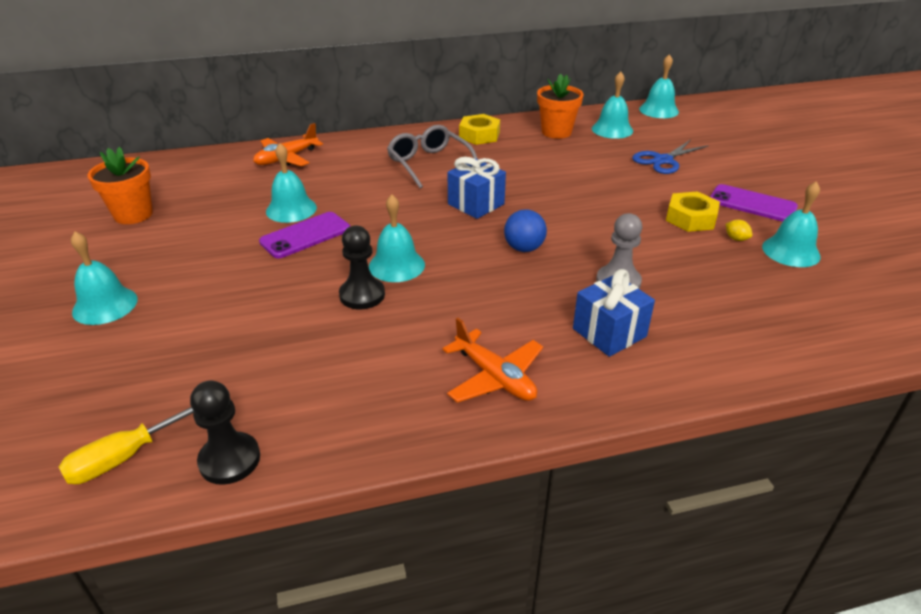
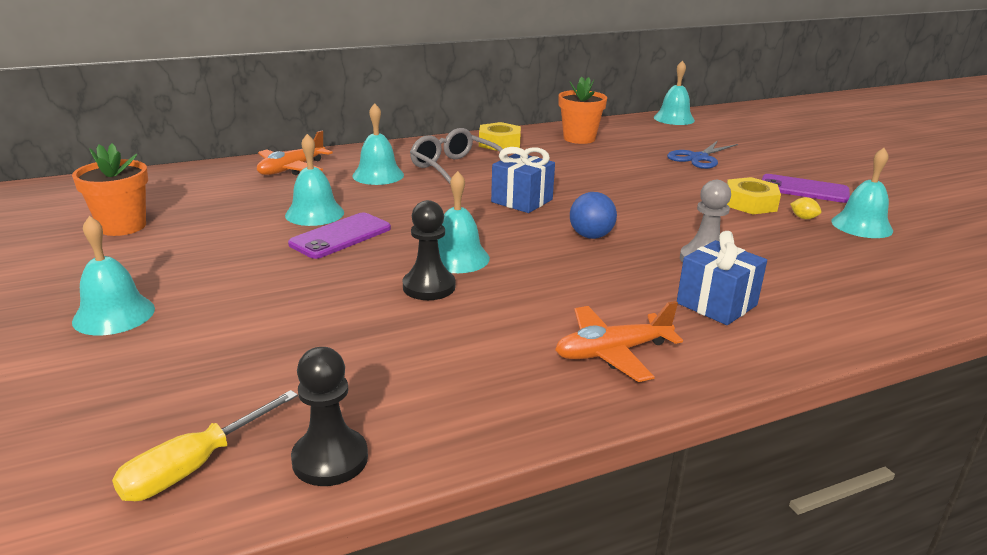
camera: 10 degrees left, 10 degrees down
orange plane [442,318,543,402] -> orange plane turned 120 degrees clockwise [555,301,683,382]
turquoise bell [592,72,633,139] -> turquoise bell moved to [353,103,404,185]

